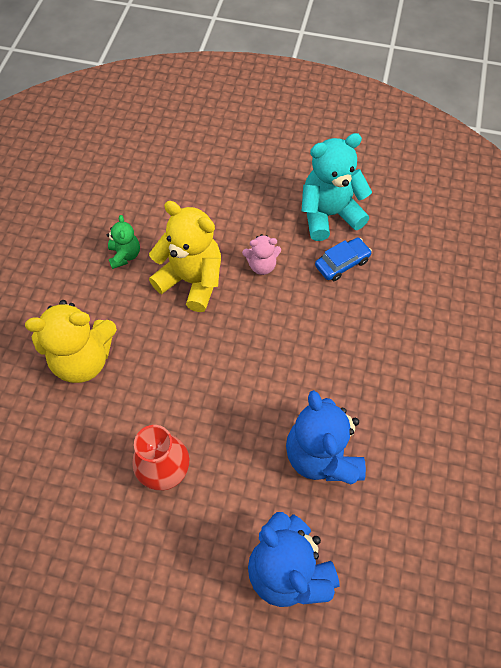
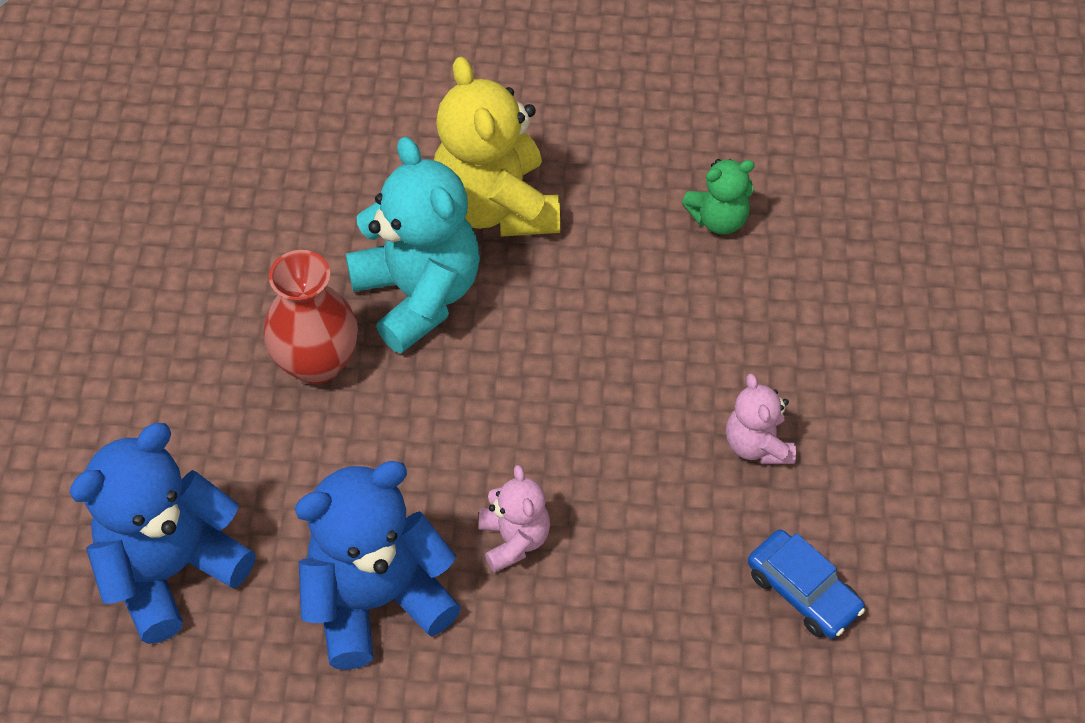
camera: 80 degrees right, 5 degrees down
yellow teddy bear [149,201,221,312] -> none
turquoise teddy bear [301,133,372,241] -> turquoise teddy bear moved to [346,137,480,354]
none -> pink teddy bear [479,465,550,573]

